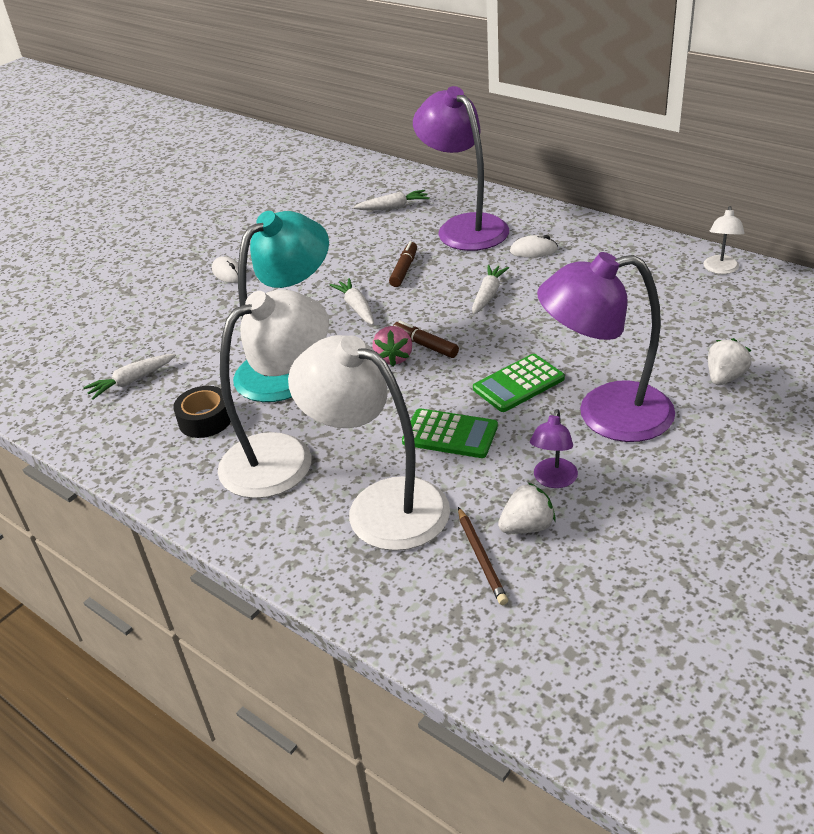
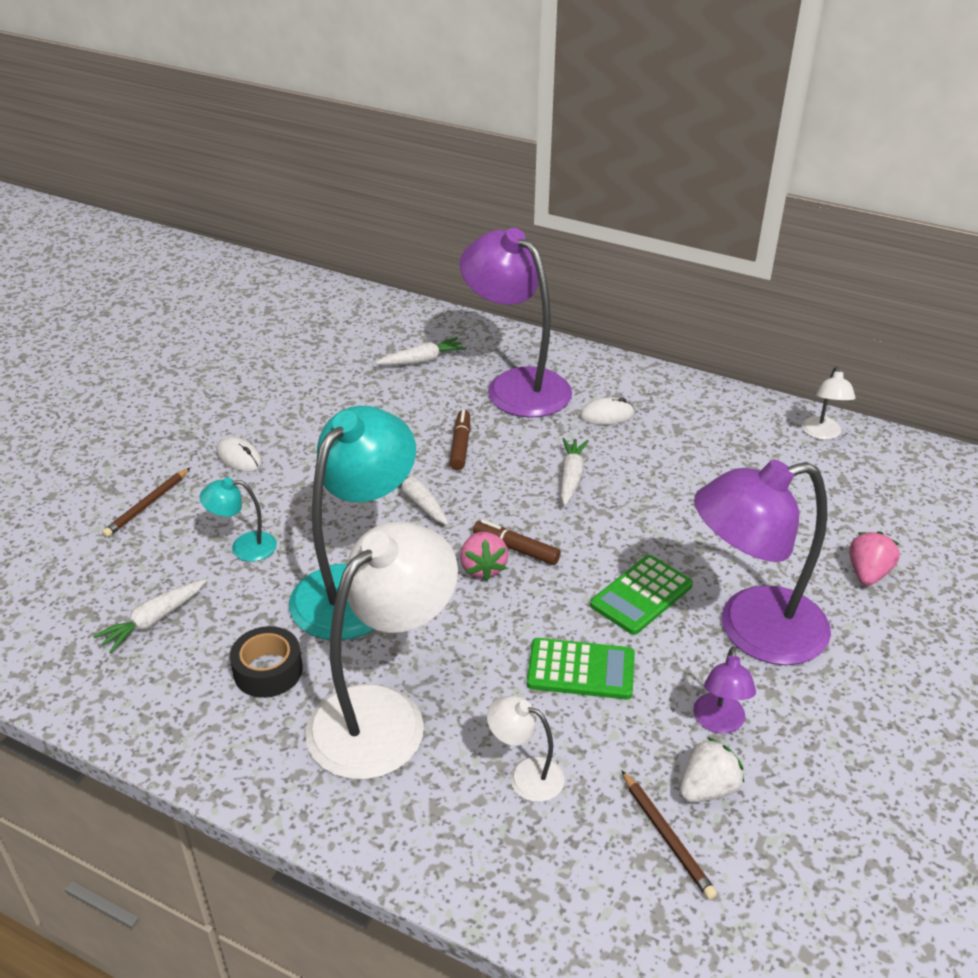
camera: 15 degrees left, 0 degrees up
white lamp [288,335,450,551] -> white lamp [487,695,564,802], size x0.44
white strawberry [708,338,751,385] -> pink strawberry [850,531,900,586]
none -> brown pencil [102,468,190,537]
none -> turquoise lamp [200,478,277,562]

